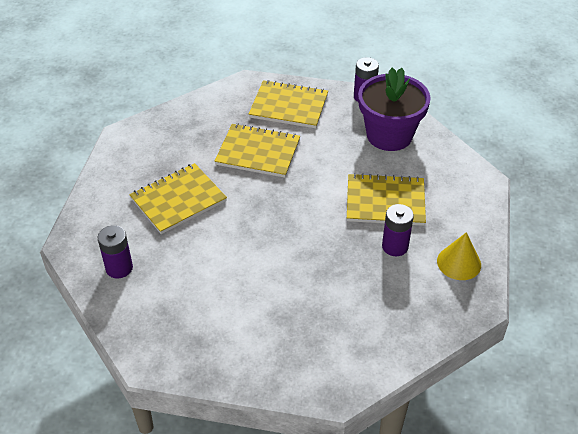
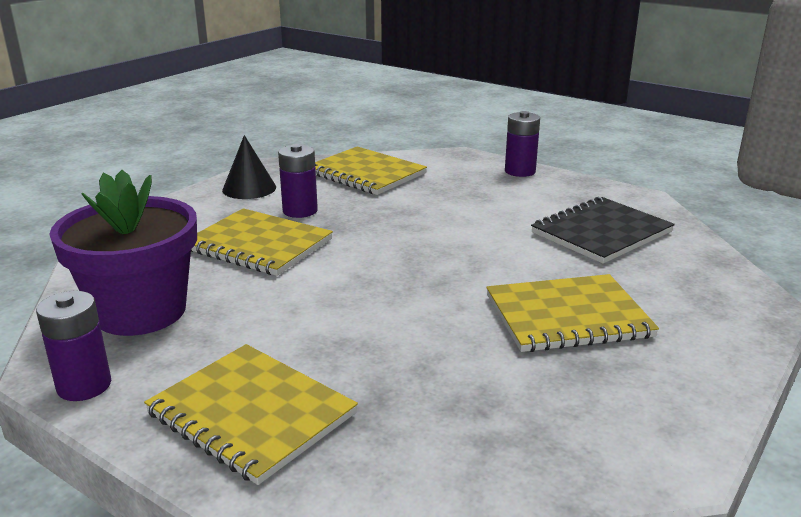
camera: 155 degrees left, 20 degrees down
purple battery [97,225,133,278] -> purple battery moved to [505,111,540,177]
yellow notebook [214,123,300,178] -> yellow notebook moved to [315,146,427,195]
yellow cone [437,232,481,280] -> black cone [222,135,276,199]
none -> black notebook [531,197,675,264]

